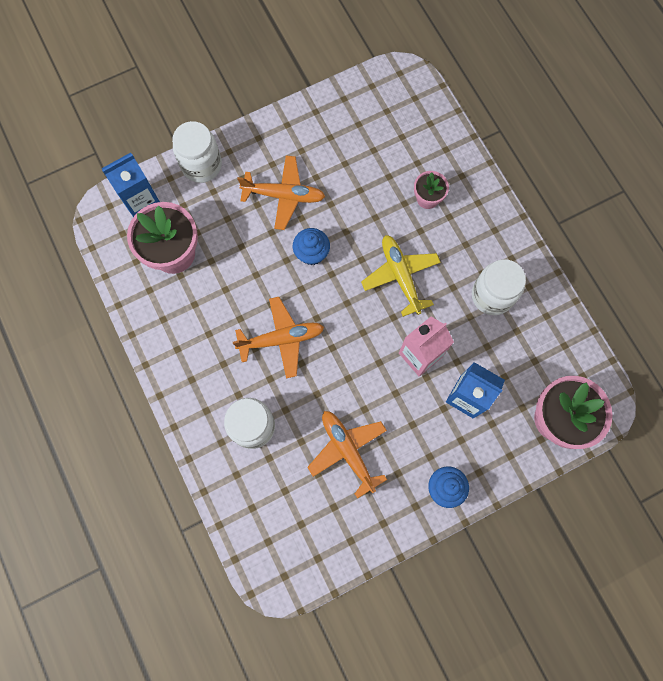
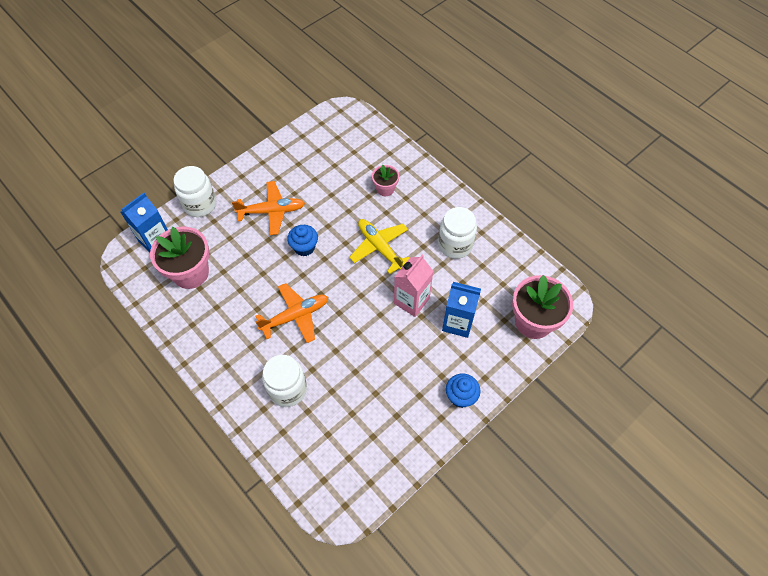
camera: 15 degrees left, 15 degrees down
orange plane [307,411,387,499] -> none

